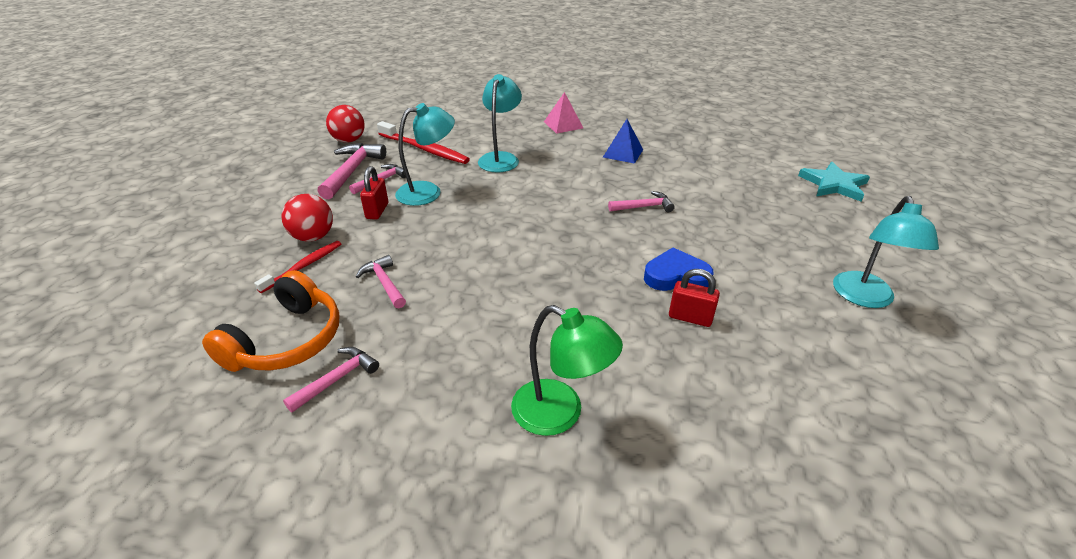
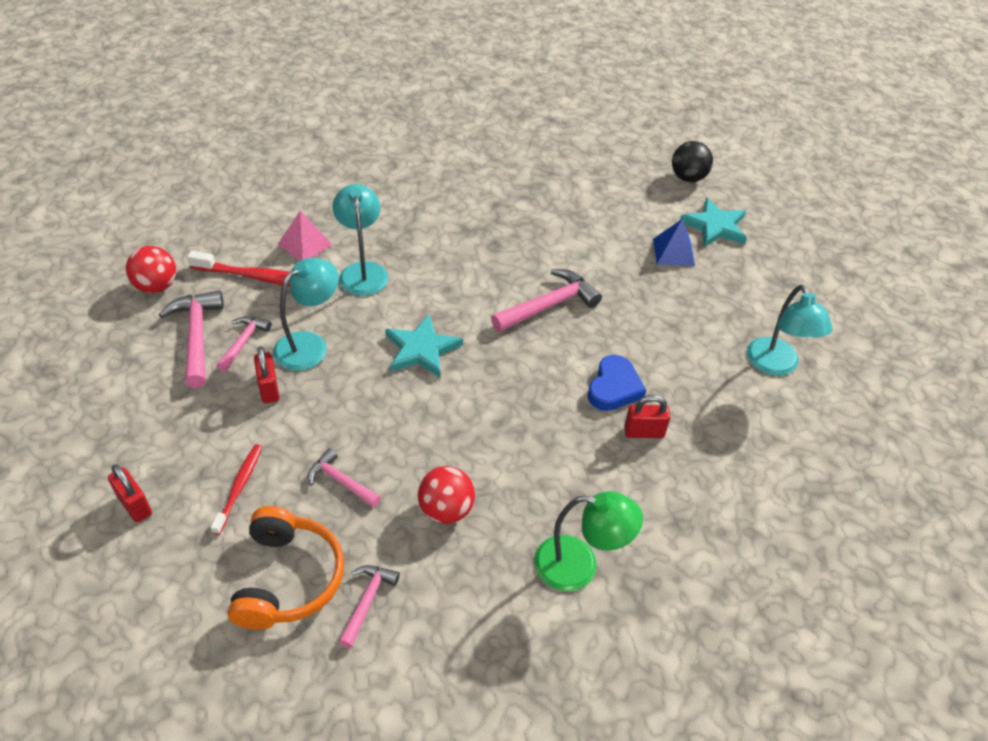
camera: 25 degrees left, 10 degrees up
red ball [281,194,333,242] -> red ball moved to [418,466,475,524]
pink pyramid [544,92,583,134] -> pink pyramid moved to [278,211,333,261]
blue pyramid [603,119,643,164] -> blue pyramid moved to [653,219,695,266]
pink hammer [608,191,675,212] -> pink hammer [491,269,602,332], size x1.66
blue heart [644,248,714,291] -> blue heart turned 135 degrees clockwise [588,355,646,411]
none -> red padlock [108,464,152,523]
none -> turquoise star [385,314,463,378]
none -> black ball [672,141,713,182]

